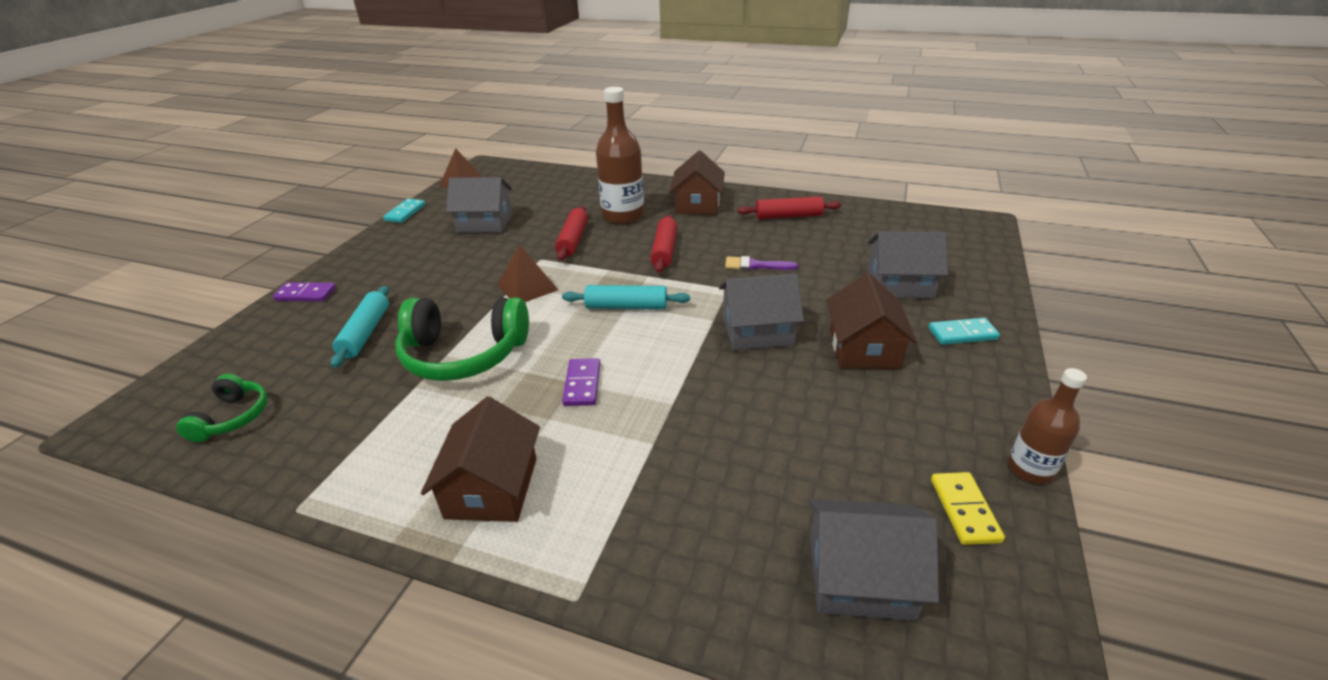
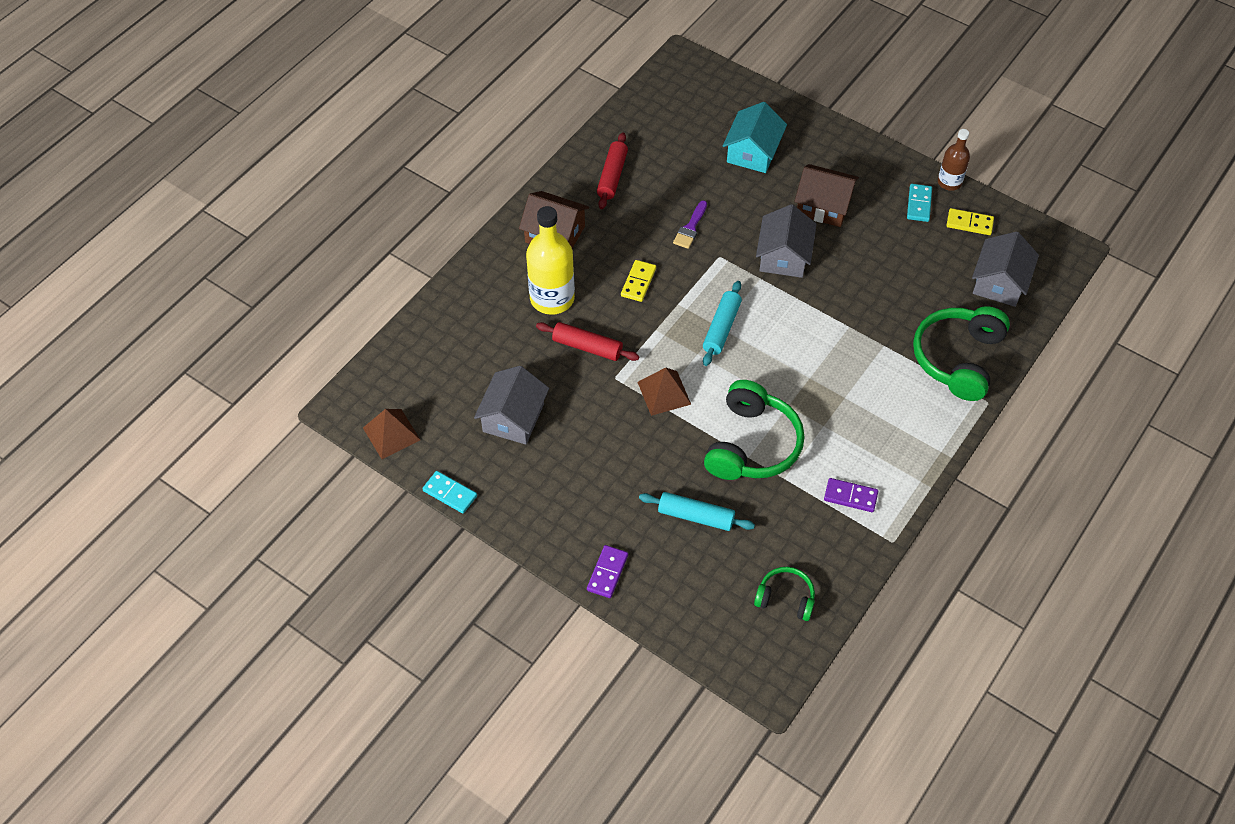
camera: 75 degrees left, 20 degrees up
brown house [421,397,540,522] -> none
purple domino [562,358,600,406] -> purple domino moved to [824,478,878,512]
brown bottle [596,87,644,224] -> yellow bottle [526,206,575,315]
red rolling pin [650,215,677,273] -> yellow domino [621,260,656,302]
grey house [867,231,948,298] -> turquoise house [723,102,787,173]
turquoise domino [929,318,1000,345] -> turquoise domino moved to [907,184,932,222]
none -> green headphones [913,306,1010,401]

